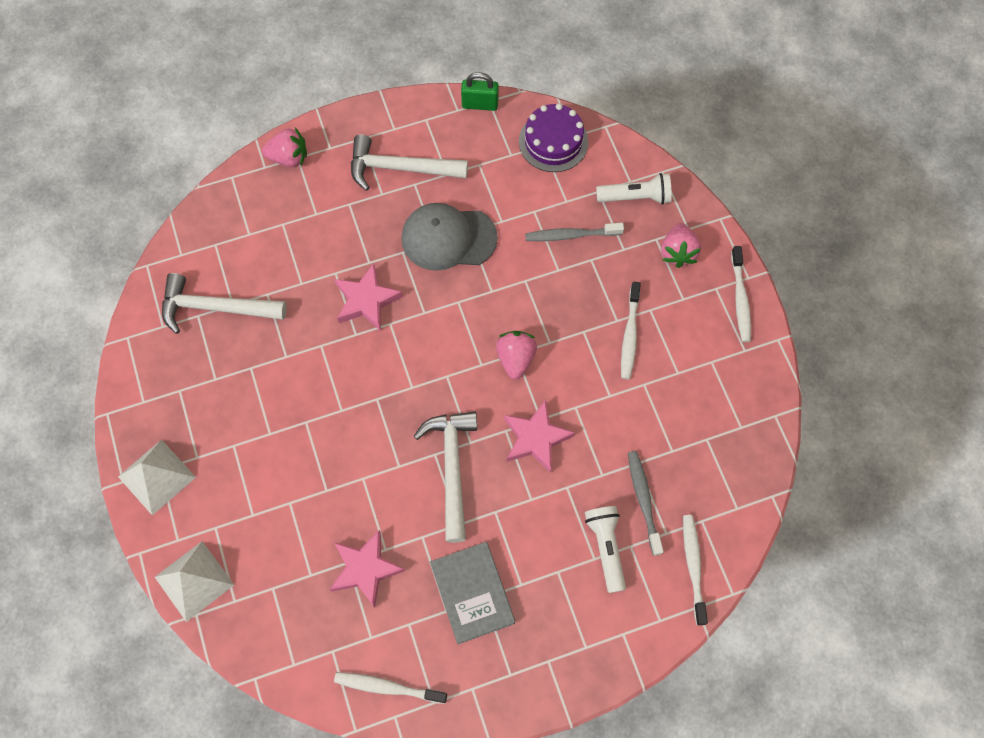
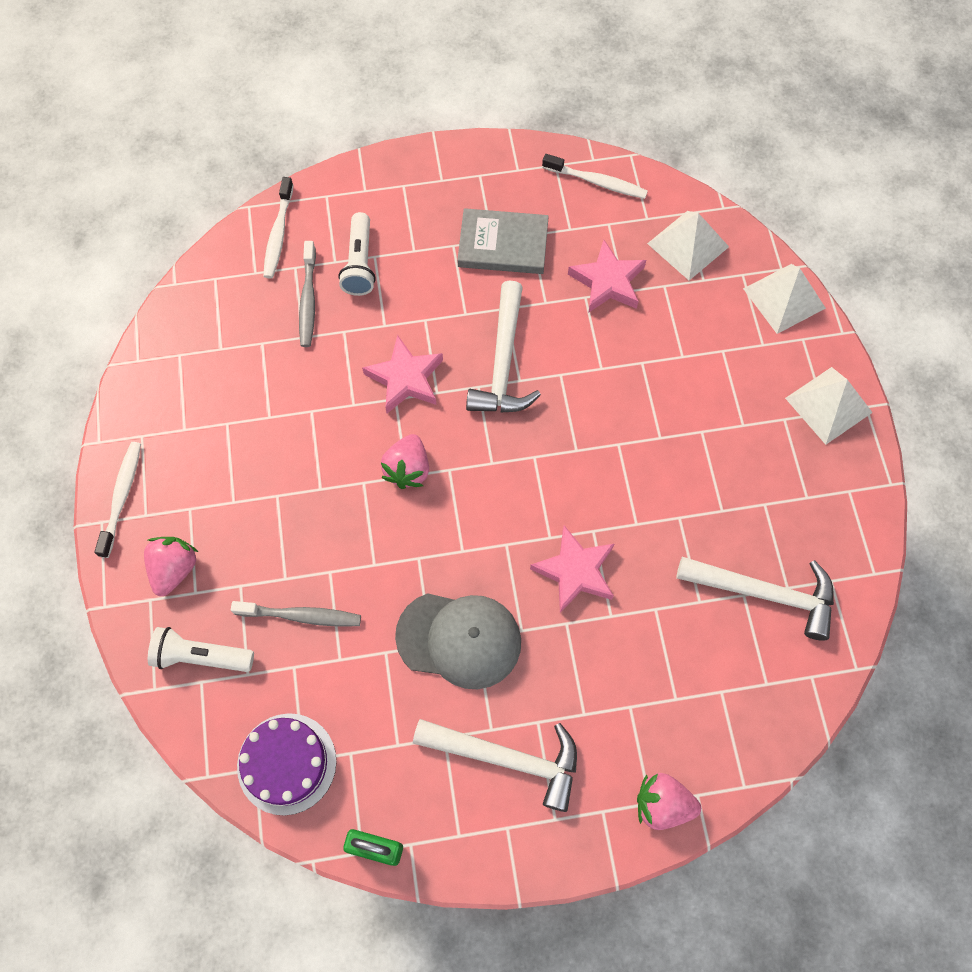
camera: 170 degrees left, 0 degrees up
grey book [430,542,515,644] -> grey book turned 75 degrees counterclockwise [457,208,549,274]
white toothbrush [621,282,641,379] -> none
none -> white pyramid [647,211,729,280]

